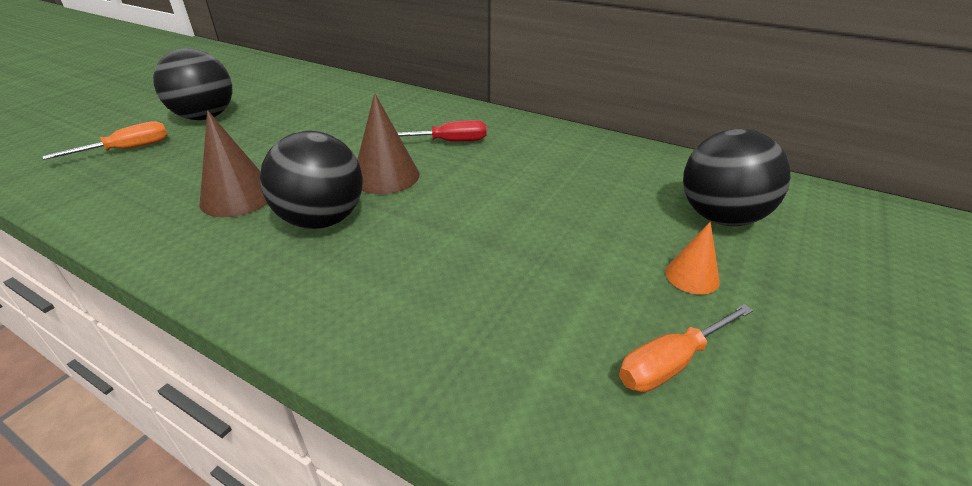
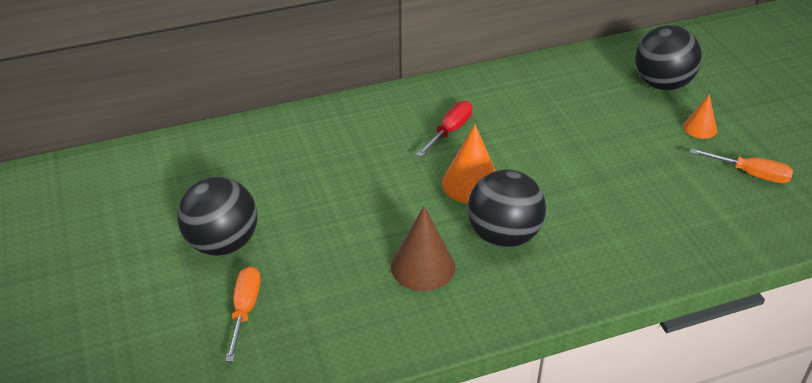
camera: 50 degrees left, 5 degrees up
brown cone [357,93,419,194] -> orange cone [442,124,496,204]
orange screwdriver [619,304,753,392] -> orange screwdriver turned 75 degrees counterclockwise [690,148,793,183]

